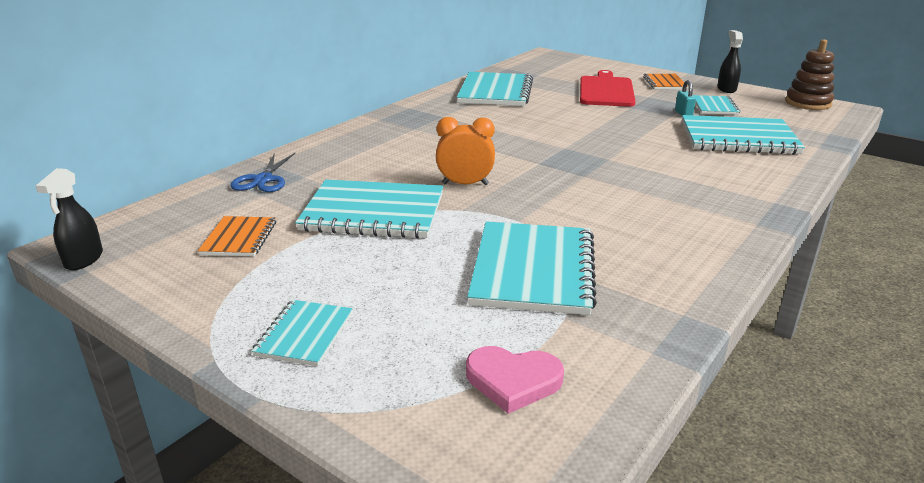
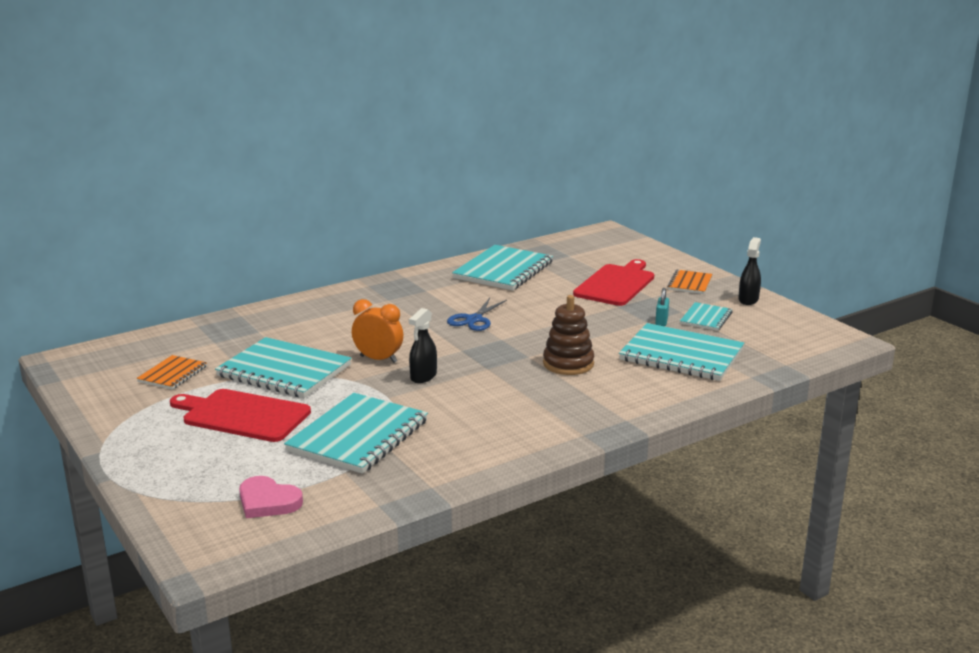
camera: 20 degrees right, 5 degrees down
black spray bottle [36,168,103,270] -> black spray bottle moved to [409,308,437,383]
blue scissors [230,153,295,192] -> blue scissors moved to [447,298,507,331]
turquoise notebook [252,300,353,366] -> none
brown stacking toy [785,39,834,110] -> brown stacking toy moved to [543,295,594,375]
none -> red cutting board [170,389,311,442]

